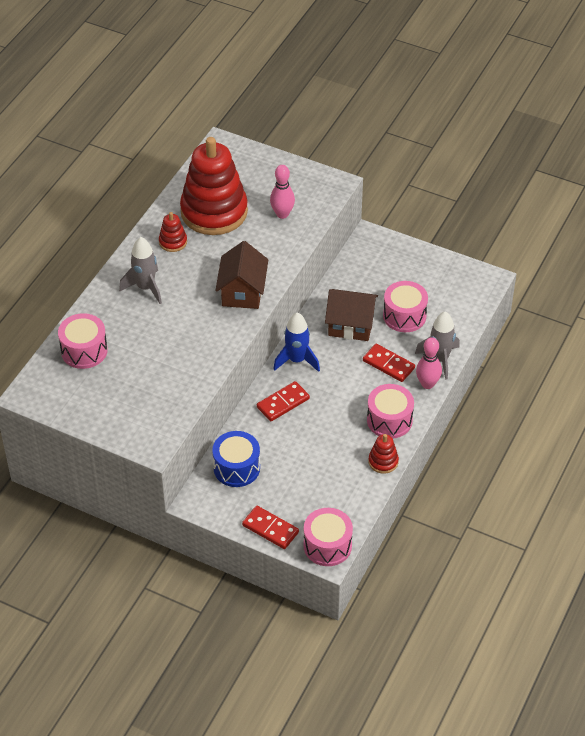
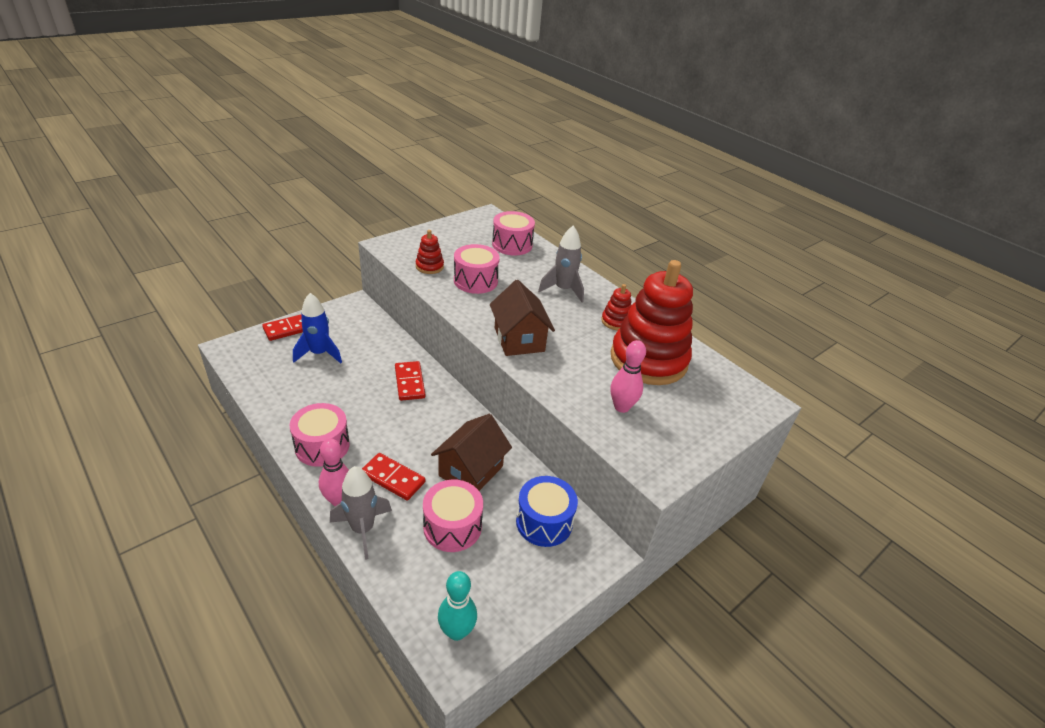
camera: 110 degrees right, 10 degrees down
blue drum [212,431,260,487] -> blue drum moved to [516,476,578,547]
brown house [215,241,268,309] -> brown house turned 45 degrees clockwise [490,280,555,356]
blue rocket [273,312,320,372] -> blue rocket moved to [293,293,342,363]
pink drum [303,508,353,566] -> pink drum moved to [454,244,500,294]
red domino [363,344,415,382] -> red domino turned 60 degrees clockwise [362,453,425,500]
red stacking toy [368,434,399,474] -> red stacking toy moved to [416,230,444,274]
none -> turquoise bowling pin [438,571,477,641]

